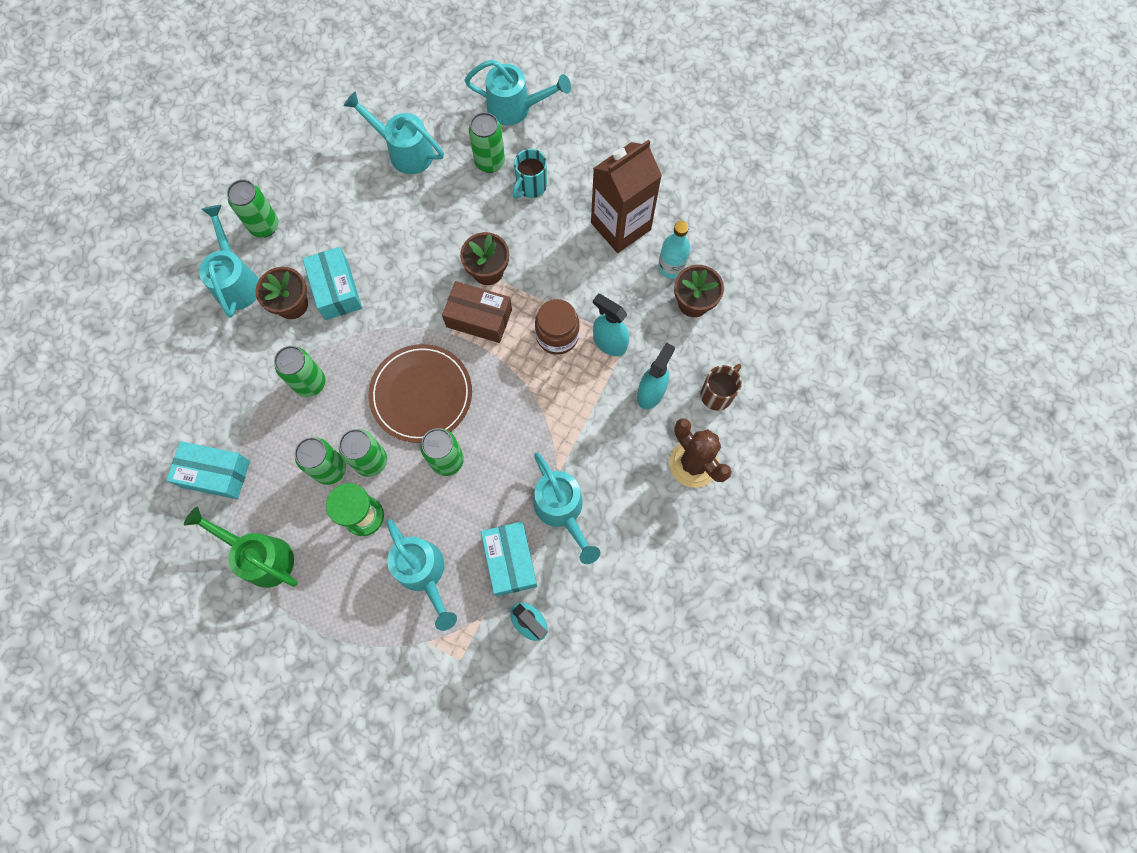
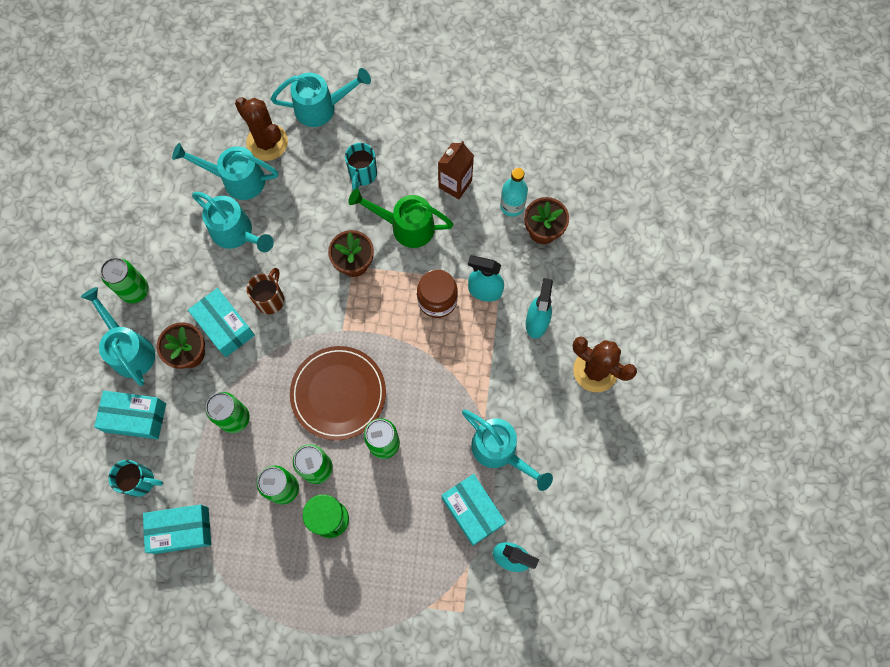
camera: 20 degrees left, 0 degrees up
green watering can [184,507,298,588] -> green watering can moved to [348,188,454,248]
turquoise watering can [386,519,457,631] -> turquoise watering can moved to [192,192,274,252]
brown box [442,281,512,343] -> none
green can [469,112,505,173] -> none
brown carton [591,140,662,253] -> brown carton [438,141,474,199], size x0.61
brown mug [701,364,742,411] -> brown mug moved to [247,268,284,314]
none -> turquoise box [94,391,166,439]
none -> turquoise mug [108,460,163,497]
none -> brown cactus [235,97,288,161]

